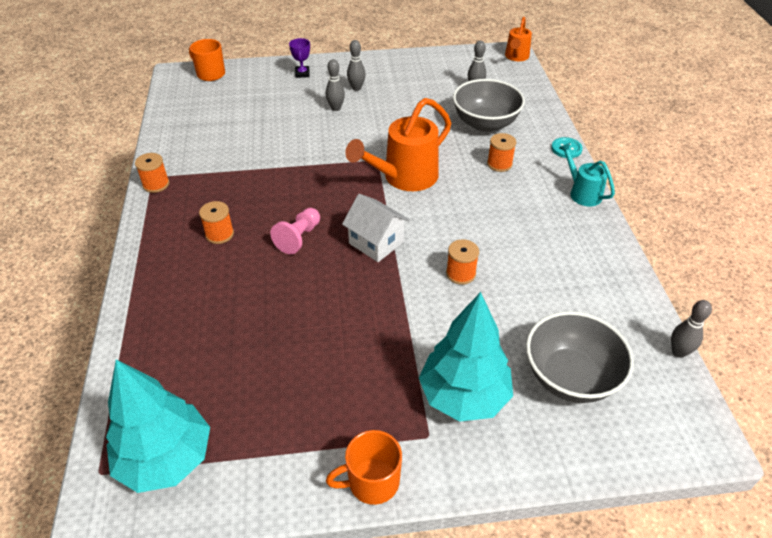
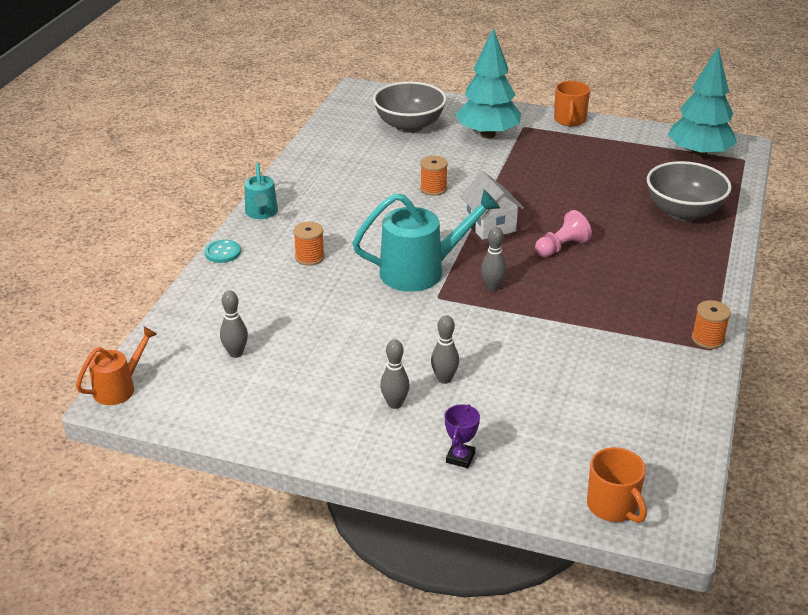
camera: 155 degrees left, 10 degrees down
orange spool [199,201,234,244] -> none
orange mug [326,430,402,505] -> orange mug turned 90 degrees clockwise [554,81,590,126]
orange watering can [345,98,451,191] -> turquoise watering can [352,190,500,292]
grey bowl [453,79,525,132] -> grey bowl moved to [647,161,732,221]
grey bowling pin [671,300,712,358] -> grey bowling pin moved to [481,227,507,291]

